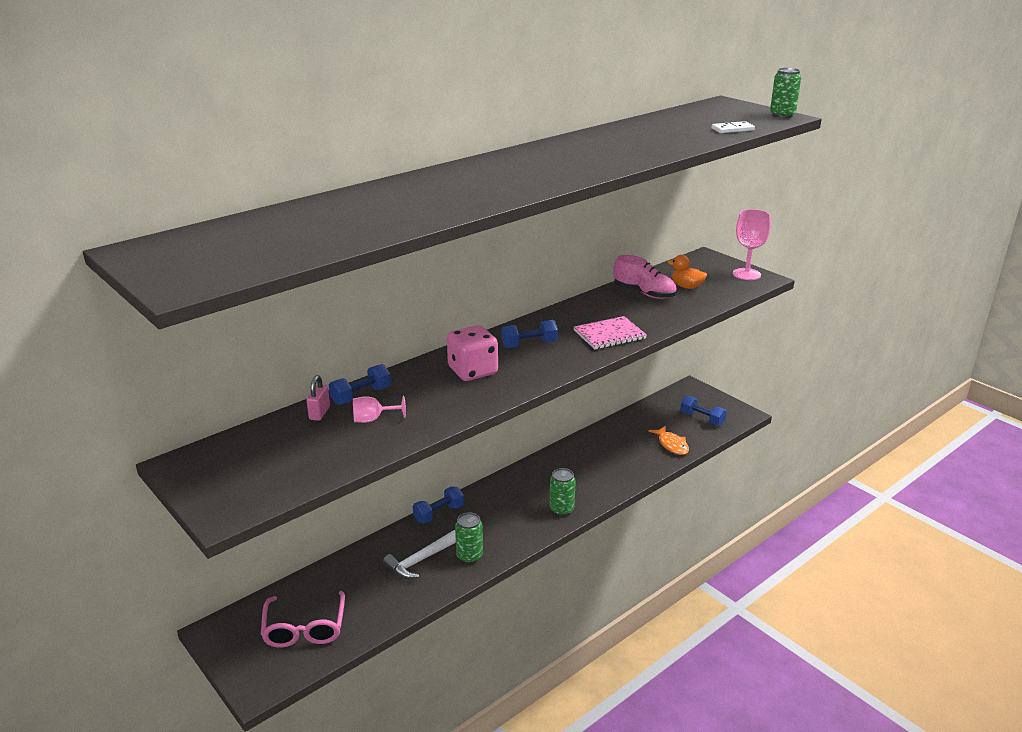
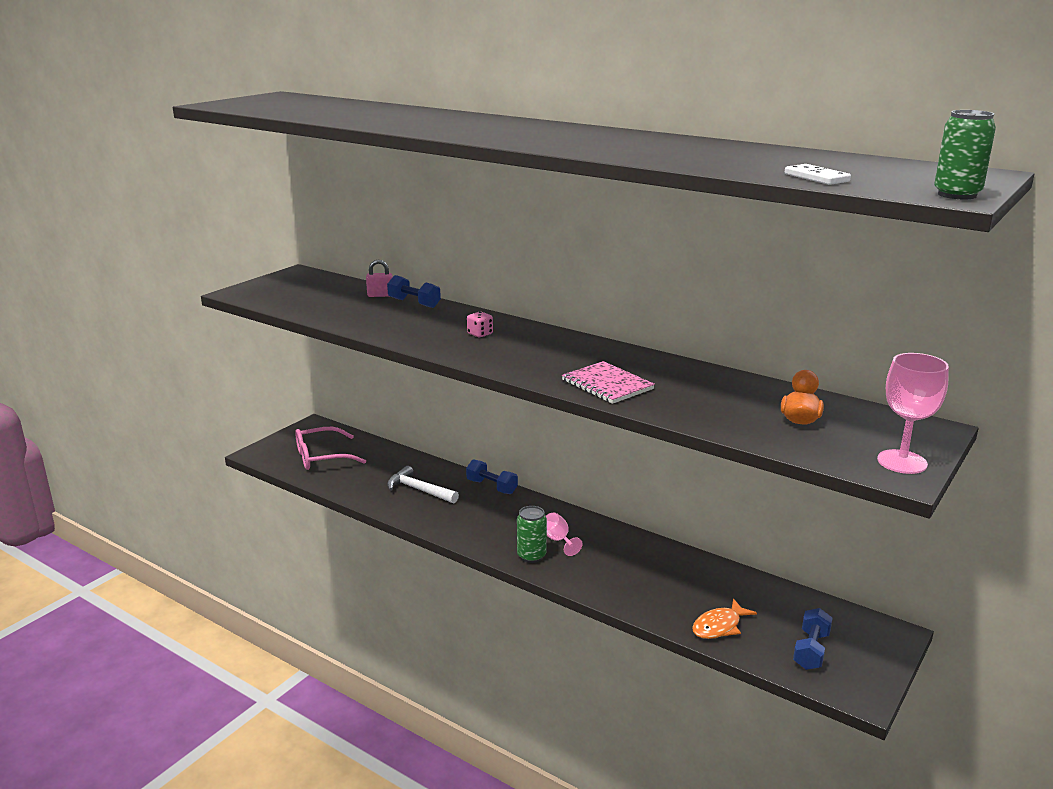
camera: 75 degrees right, 5 degrees down
pink goblet [353,396,406,423] -> pink goblet moved to [546,513,583,556]
pink dice [447,325,498,381] -> pink dice [467,312,493,337], size x0.47
green can [455,512,483,564] -> none
blue dumbbell [501,320,558,348] -> none
pink shoe [613,255,677,299] -> none

